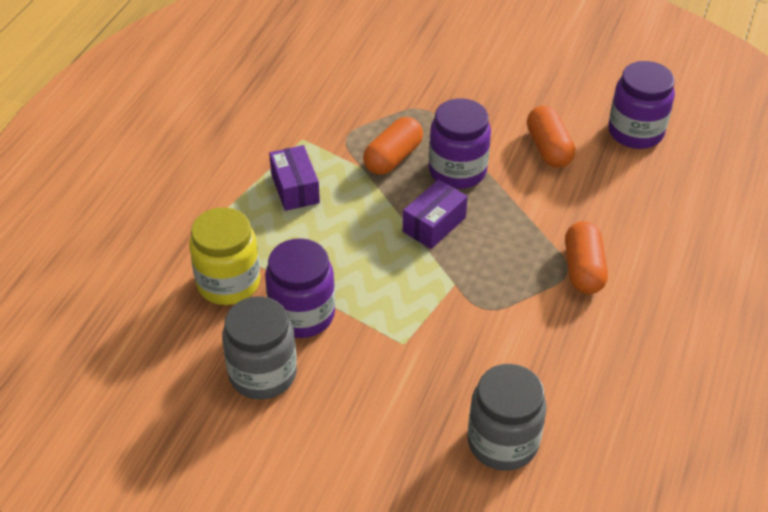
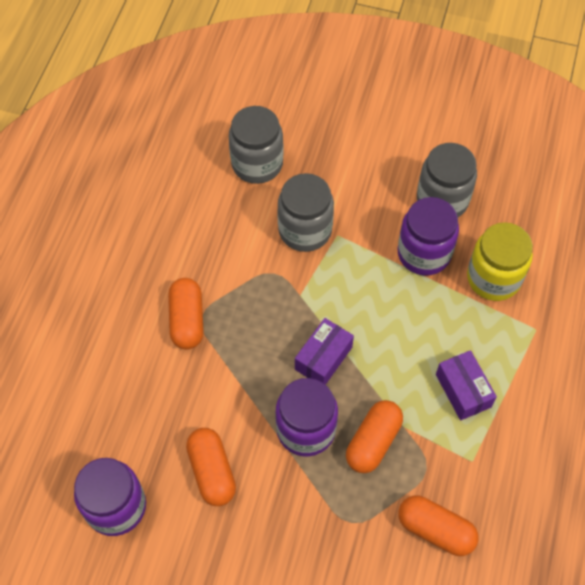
camera: 175 degrees right, 15 degrees up
none -> grey jar [277,173,334,252]
none -> orange capsule [398,495,478,556]

